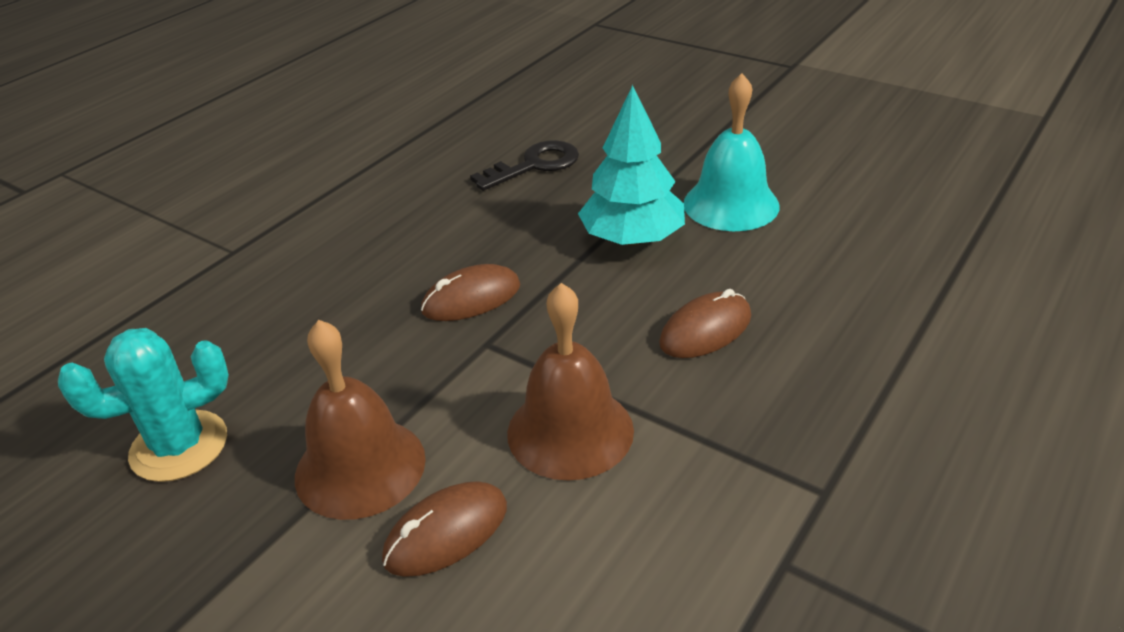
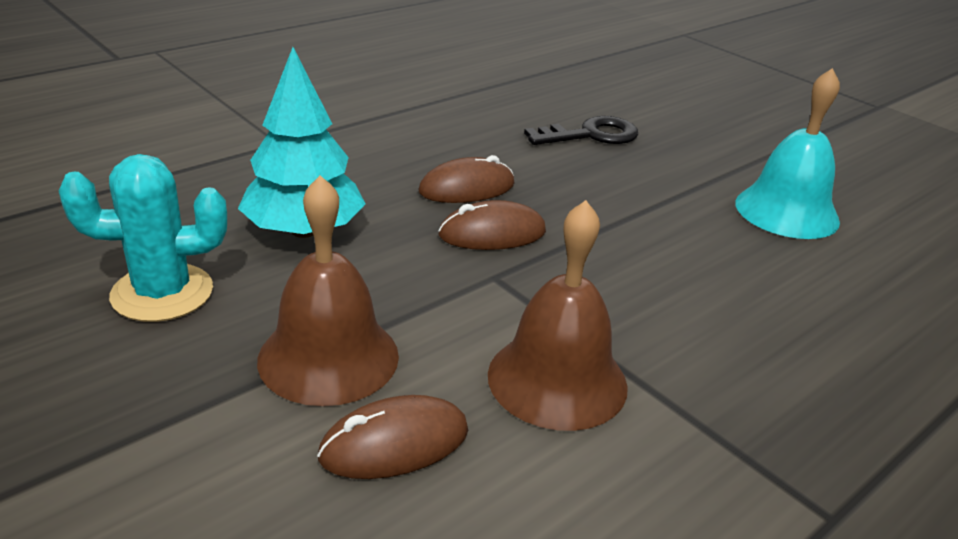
camera: 10 degrees right, 5 degrees down
turquoise tree [578,85,685,246] -> turquoise tree moved to [238,47,366,238]
brown mouse [659,289,751,358] -> brown mouse moved to [418,155,514,203]

